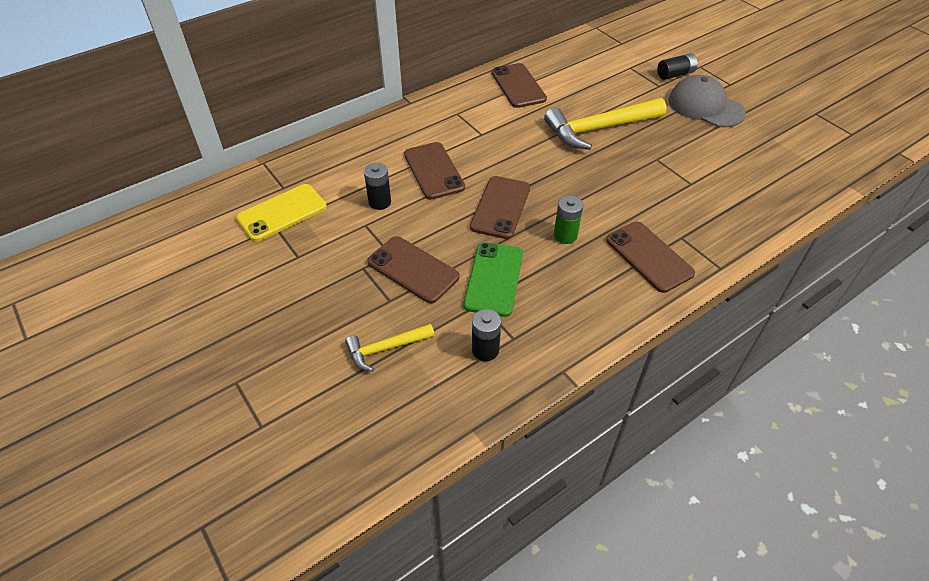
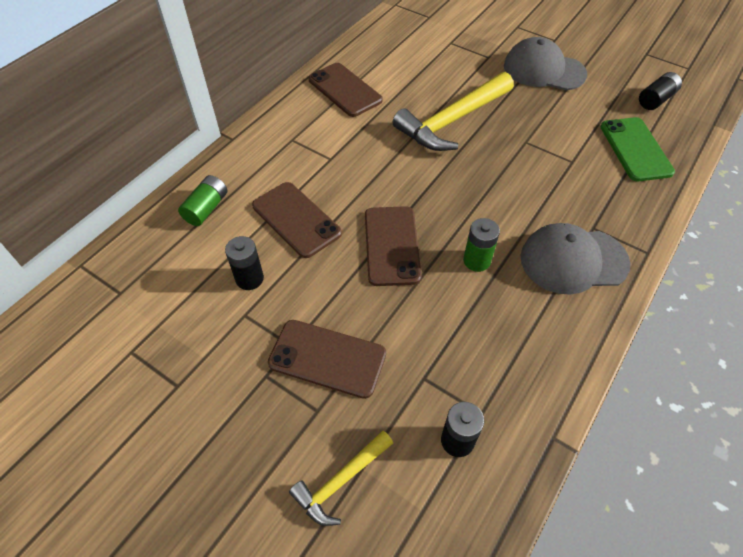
camera: 20 degrees left, 5 degrees up
yellow phone [236,184,327,242] -> none
green phone [464,242,523,317] -> green phone moved to [601,117,675,181]
brown phone [606,222,695,293] -> grey cap [521,223,631,295]
black battery [657,53,698,80] -> black battery moved to [639,72,682,110]
none -> green battery [178,175,227,226]

